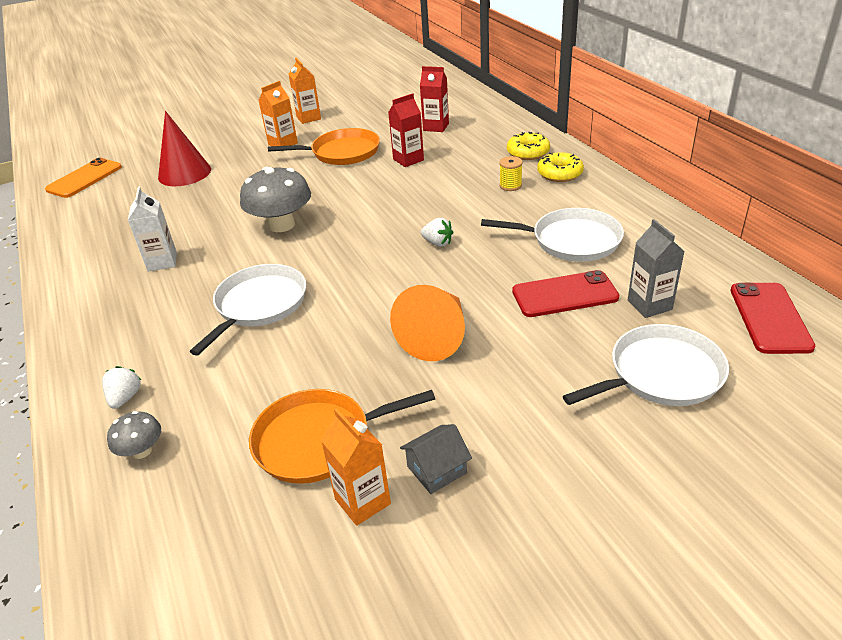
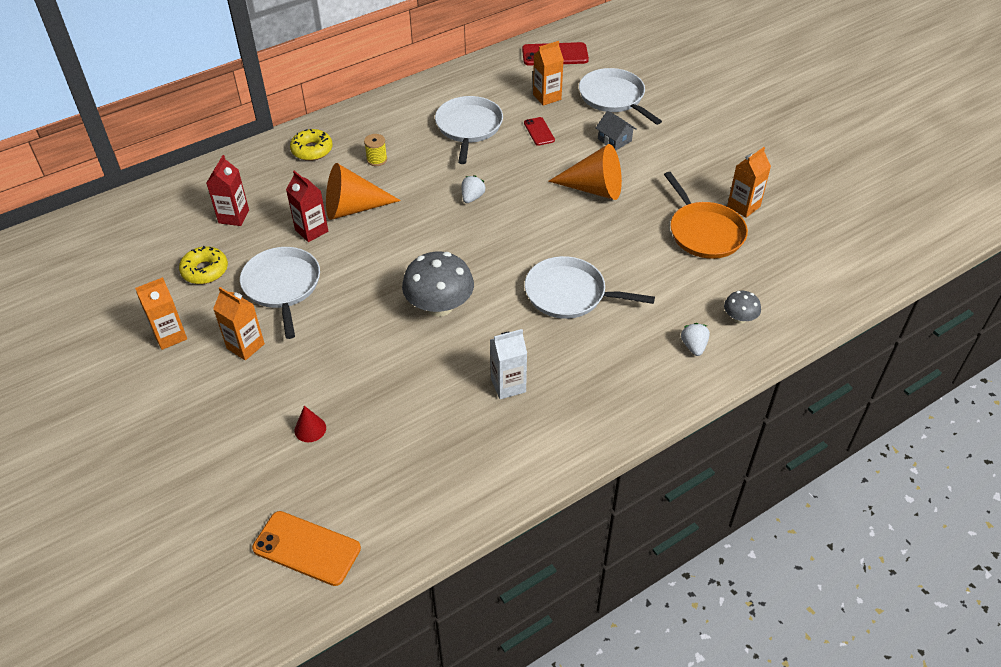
camera: 100 degrees left, 10 degrees up
white strawberry [102,366,141,409] -> white strawberry turned 90 degrees clockwise [681,323,710,356]
red cone [158,111,211,186] -> red cone [294,406,326,442], size x0.47
orange pan [268,128,380,165] -> white pan [240,247,320,339]
grey house [400,424,472,494] -> grey house moved to [596,111,636,150]
red phone [512,270,619,317] -> red phone [524,117,555,146], size x0.58
yellow donut [537,152,584,182] -> yellow donut moved to [179,246,228,284]
grey carton [628,219,685,318] -> orange carton [533,41,564,106]
none -> orange cone [326,163,401,220]

